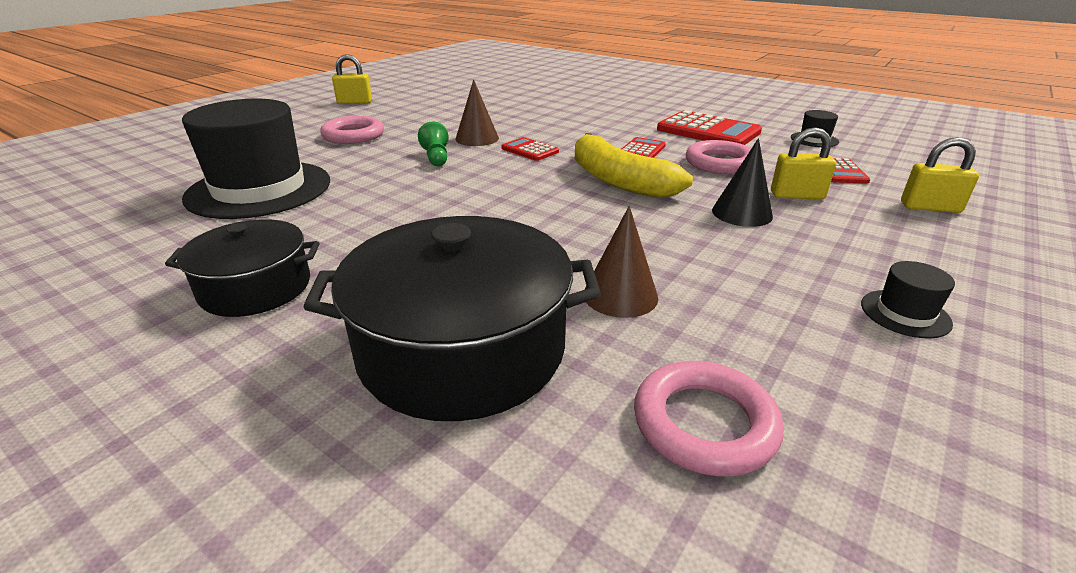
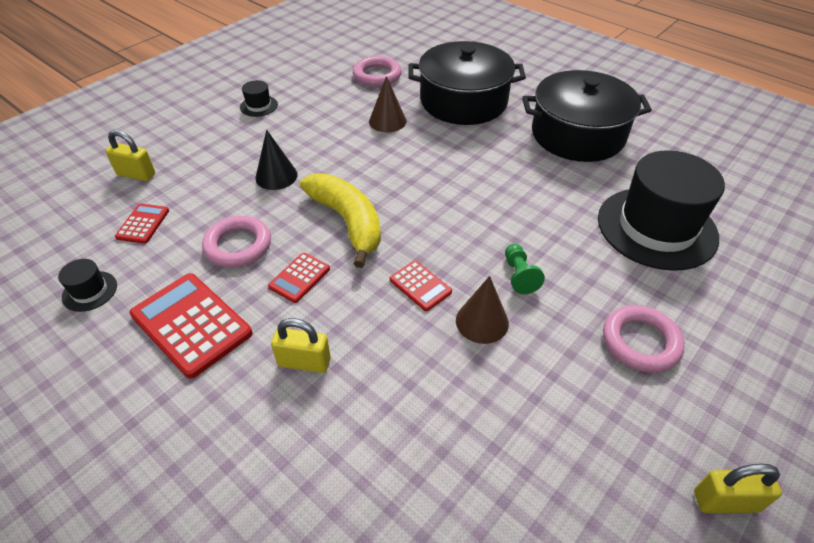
camera: 175 degrees left, 15 degrees up
black pot [165,220,319,317] -> black pot [522,70,652,162], size x1.67
yellow padlock [771,127,836,199] -> yellow padlock moved to [271,318,331,373]

